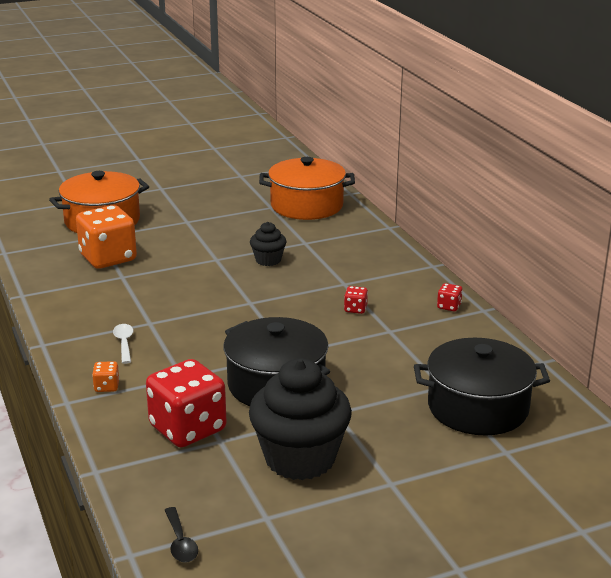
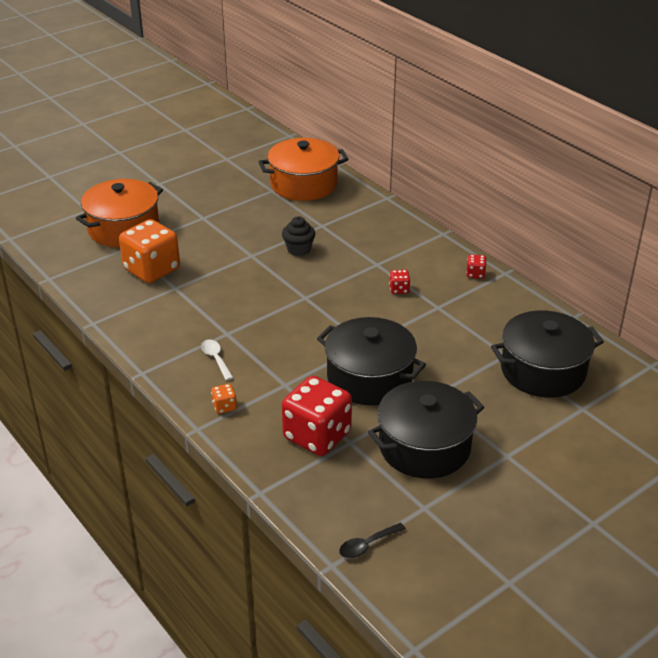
camera: 15 degrees left, 10 degrees up
black spoon [165,507,198,563] -> black spoon turned 90 degrees clockwise [339,523,406,558]
black cupcake [249,359,352,480] -> black pot [368,381,484,479]

